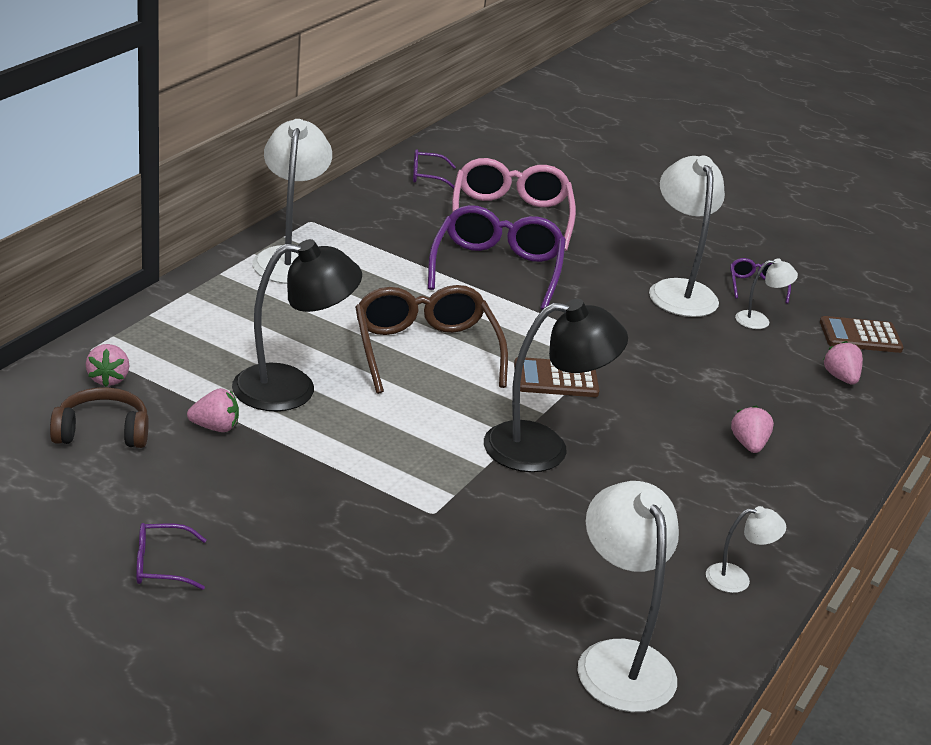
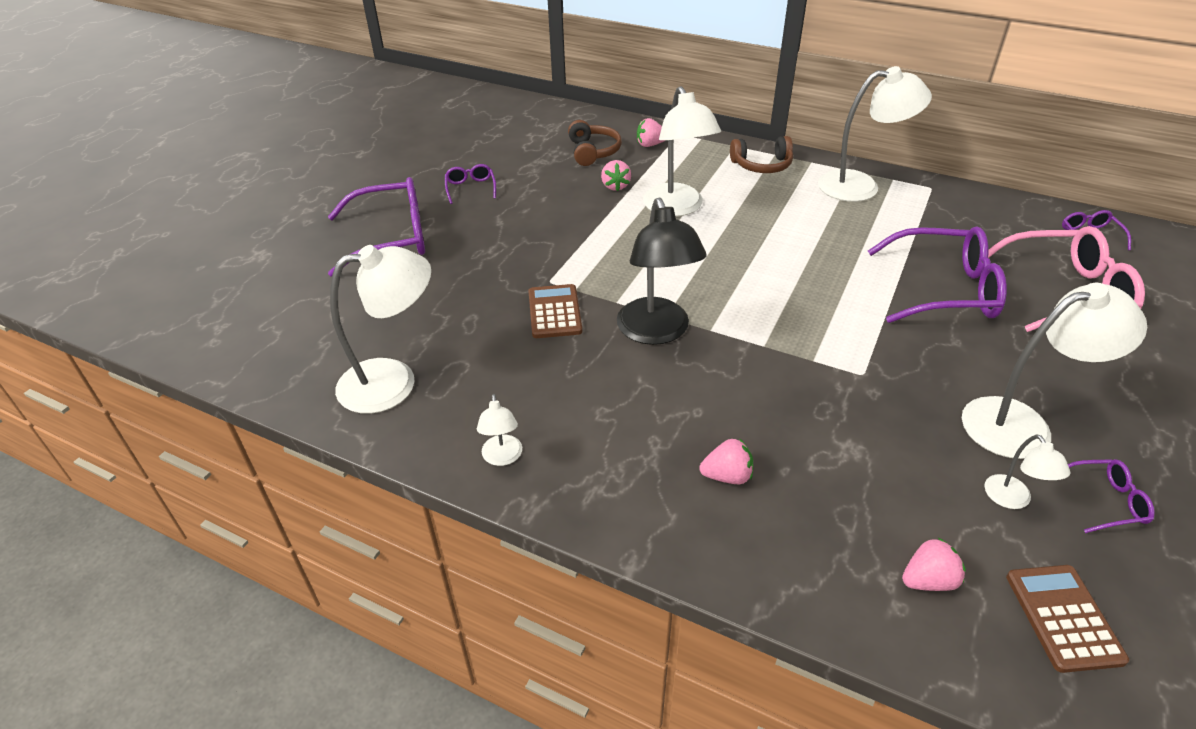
camera: 90 degrees right, 10 degrees up
black lamp [232,239,362,412] -> white lamp [643,86,721,216]
brown glasses [355,285,508,394] -> none
brown calculator [514,357,599,397] -> brown calculator moved to [528,284,582,338]
none -> purple glasses [328,177,425,277]
none -> brown headphones [730,136,793,173]

